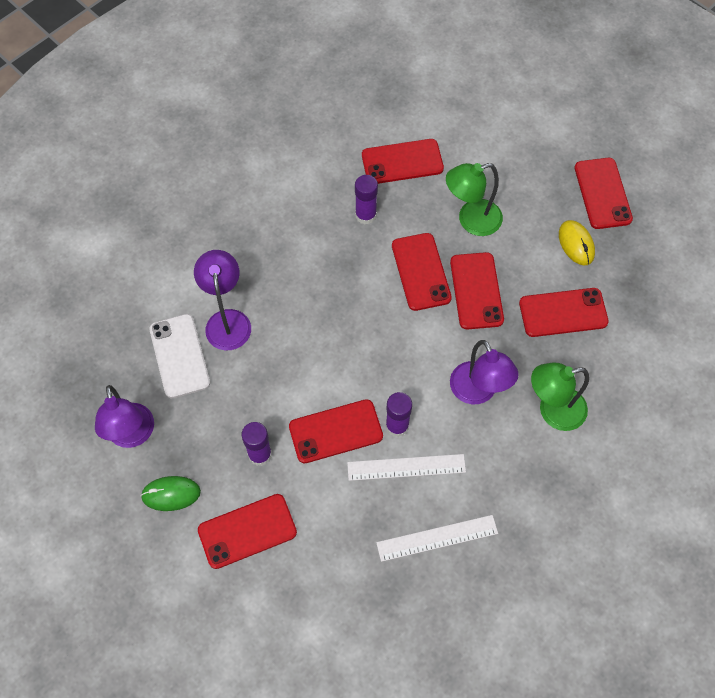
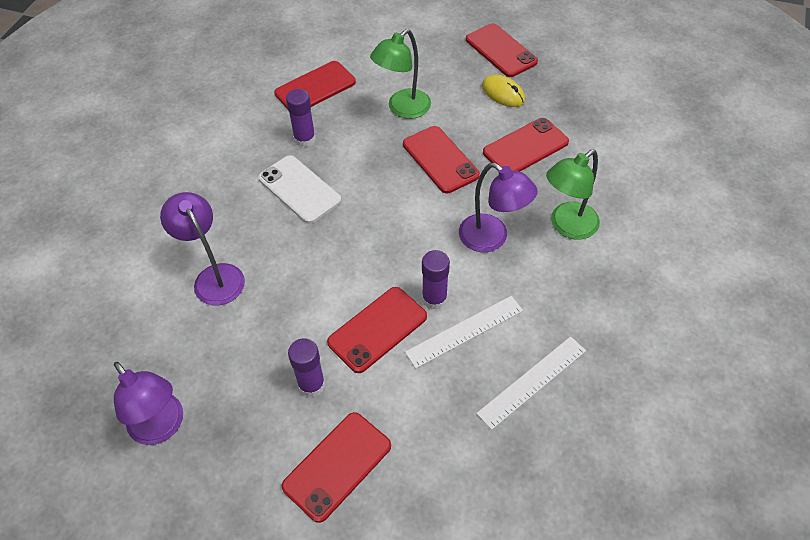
camera: 25 degrees left, 10 degrees down
green mouse [141,476,201,511] -> none
white phone [149,314,210,398] -> white phone moved to [258,155,341,224]
red phone [392,233,452,311] -> none

